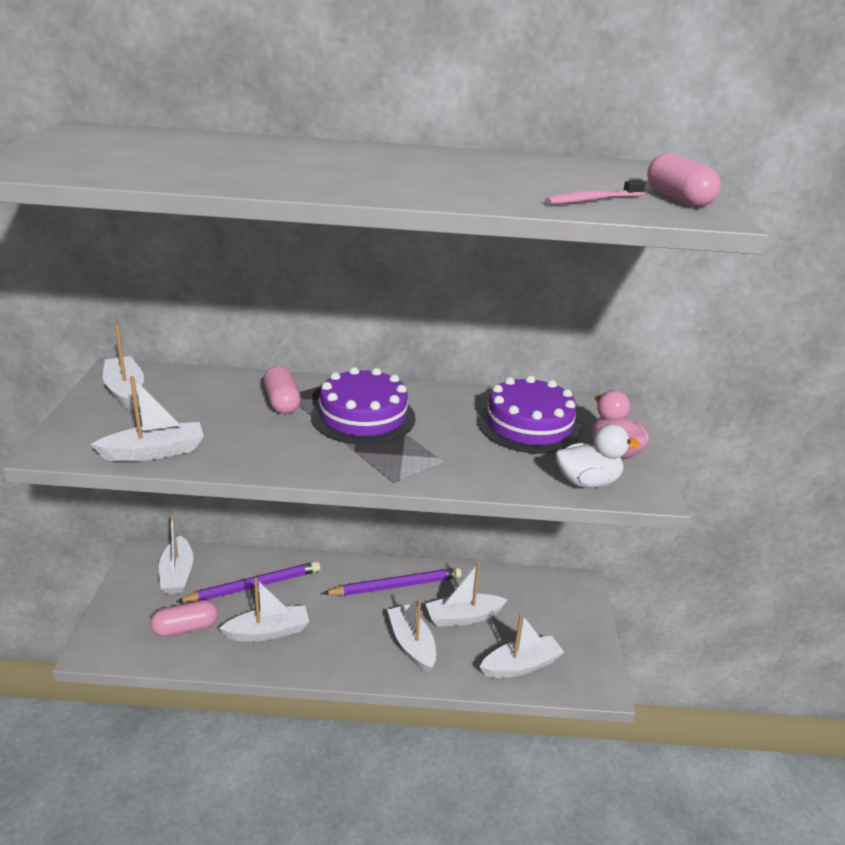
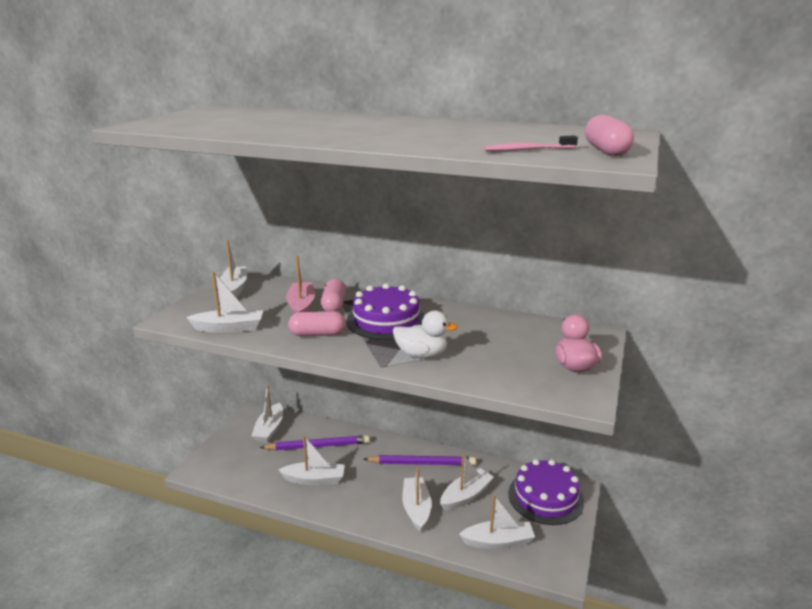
camera: 20 degrees right, 5 degrees down
pink capsule [150,600,218,637] -> pink capsule moved to [288,311,346,336]
white boat [425,563,507,627] -> white boat turned 135 degrees clockwise [440,454,494,511]
purple cake [478,376,582,454] -> purple cake moved to [508,459,584,525]
white duck [555,424,640,488] -> white duck moved to [393,311,458,358]
none -> pink boat [286,256,315,314]

